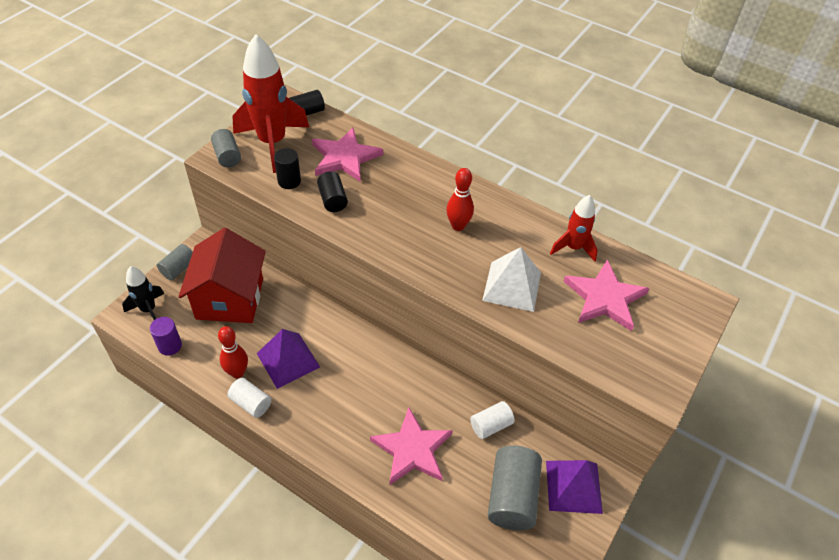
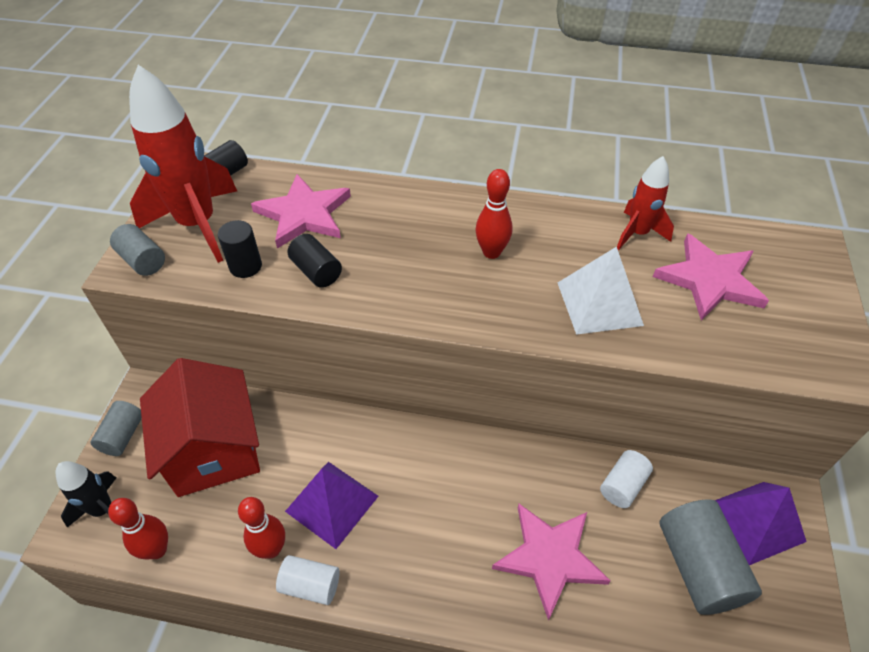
camera: 20 degrees left, 0 degrees up
purple cylinder [150,317,182,356] -> red bowling pin [108,498,168,560]

